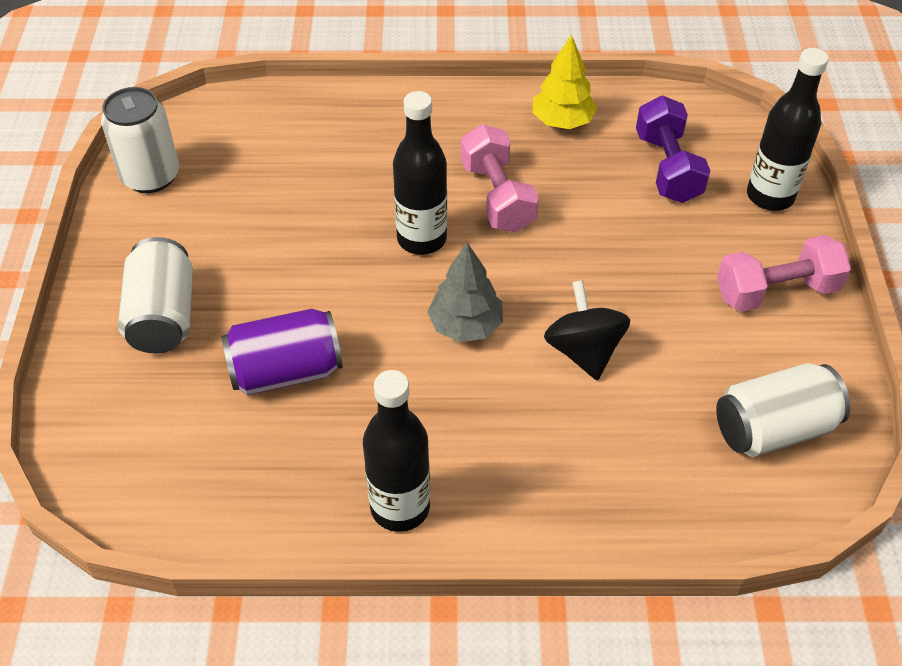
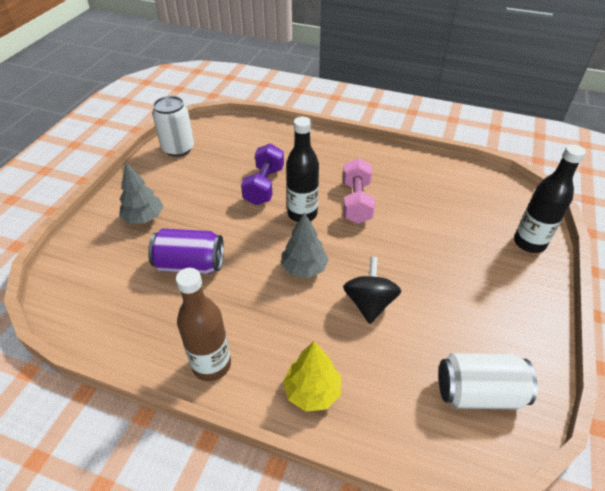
camera: 20 degrees right, 5 degrees down
white can [118,237,193,354] -> grey tree [119,162,163,224]
black bottle [363,370,430,532] -> brown bottle [176,268,231,381]
yellow tree [533,34,597,129] -> yellow tree moved to [283,341,341,411]
purple dumbbell [636,95,710,203] -> purple dumbbell moved to [241,144,284,205]
pink dumbbell [717,235,851,312] -> none

